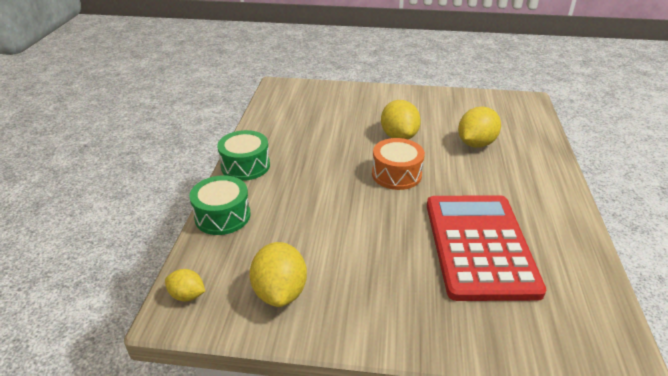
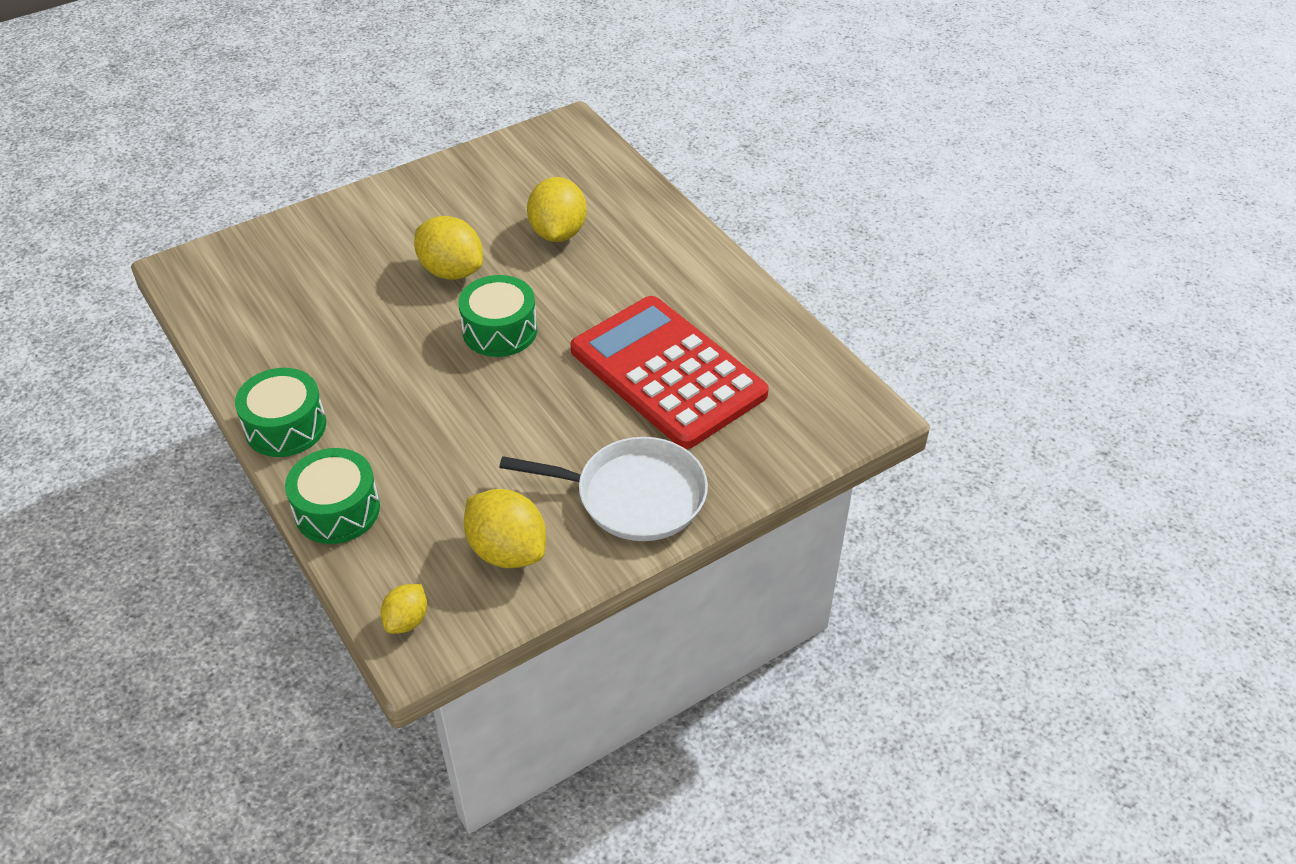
camera: 40 degrees left, 10 degrees up
yellow lemon [165,269,205,301] -> yellow lemon turned 45 degrees counterclockwise [381,584,427,634]
orange drum [372,138,425,190] -> green drum [458,275,537,357]
none -> white pan [499,437,708,541]

